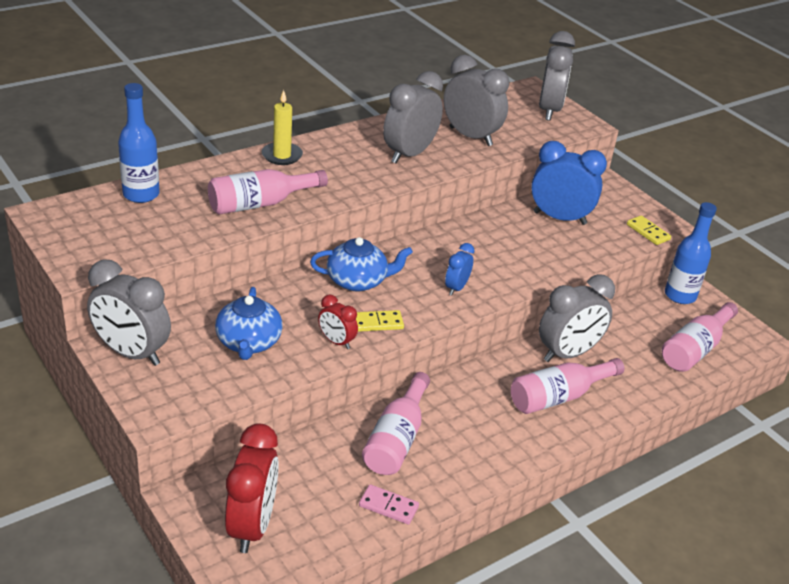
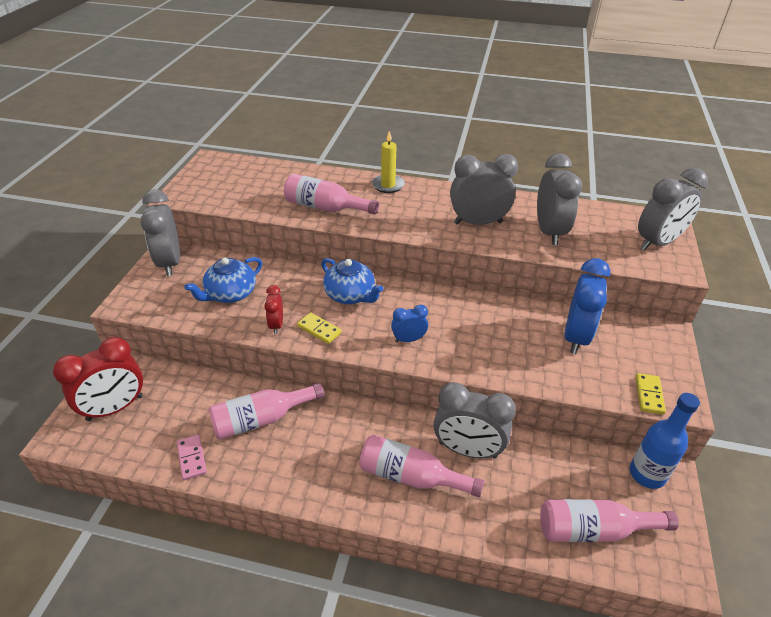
camera: 50 degrees right, 5 degrees up
blue bottle [118,83,159,203] -> none
blue clock [531,141,607,225] -> blue clock turned 45 degrees clockwise [564,258,610,354]

